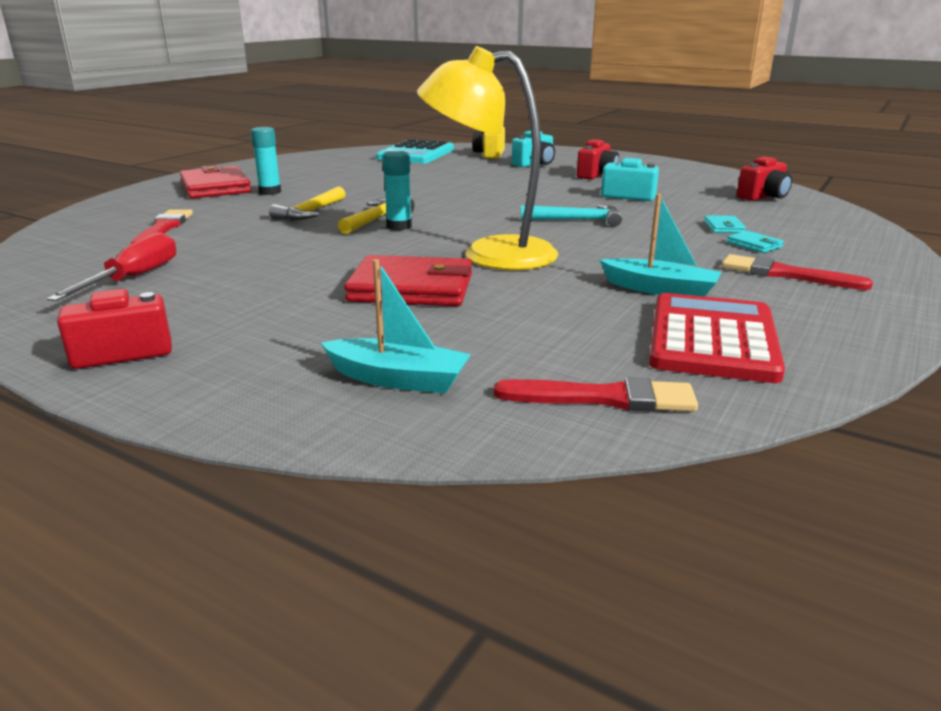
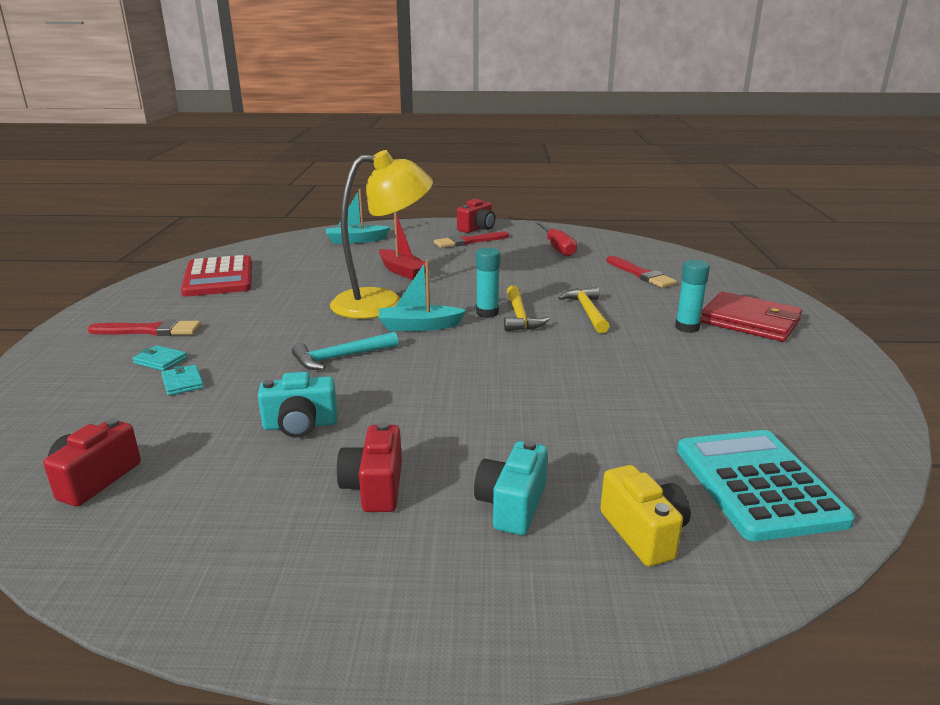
camera: 150 degrees right, 0 degrees up
red wallet [345,255,472,306] -> red boat [379,213,430,280]
red brush [494,377,698,412] -> red brush moved to [434,231,509,248]
turquoise boat [600,194,722,297] -> turquoise boat moved to [379,260,467,331]

